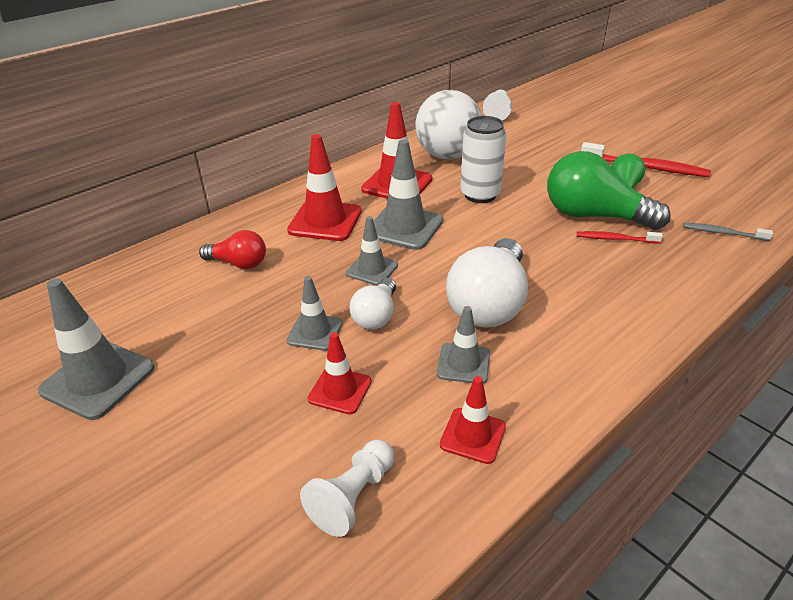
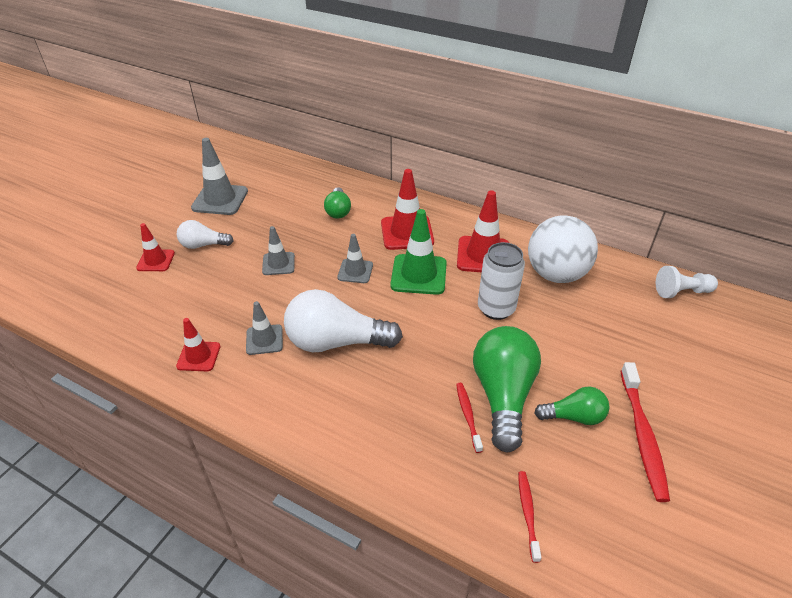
camera: 70 degrees right, 5 degrees up
red light bulb [199,230,266,269] -> green light bulb [324,187,351,219]
white pawn [300,440,394,537] -> none
red traffic cone [308,332,372,414] -> red traffic cone moved to [136,223,175,271]
white light bulb [349,278,396,330] -> white light bulb moved to [177,220,234,249]
grey traffic cone [373,139,443,250] -> green traffic cone [390,209,447,295]
grey toothbrush [683,223,773,241] -> red toothbrush [518,471,541,563]

